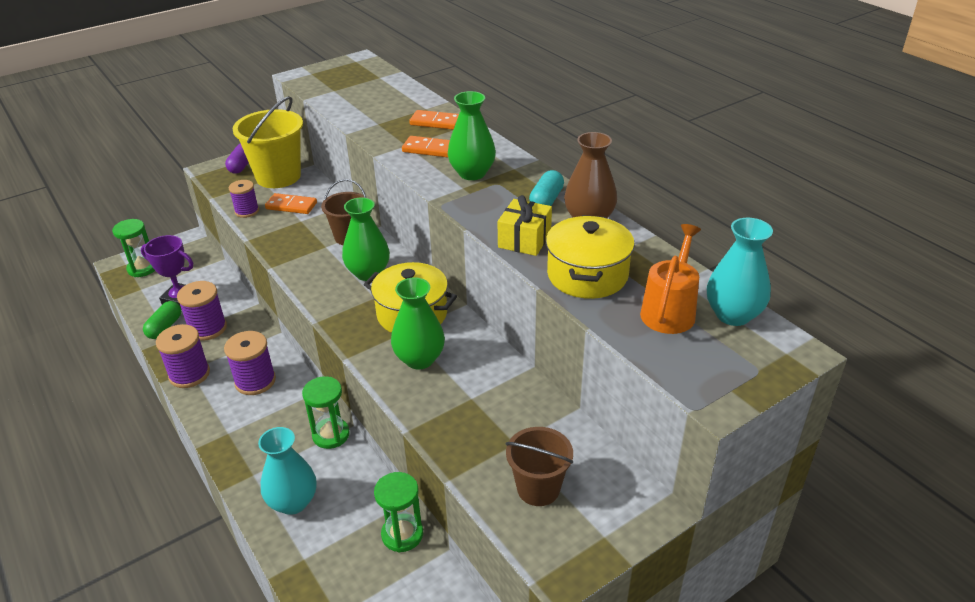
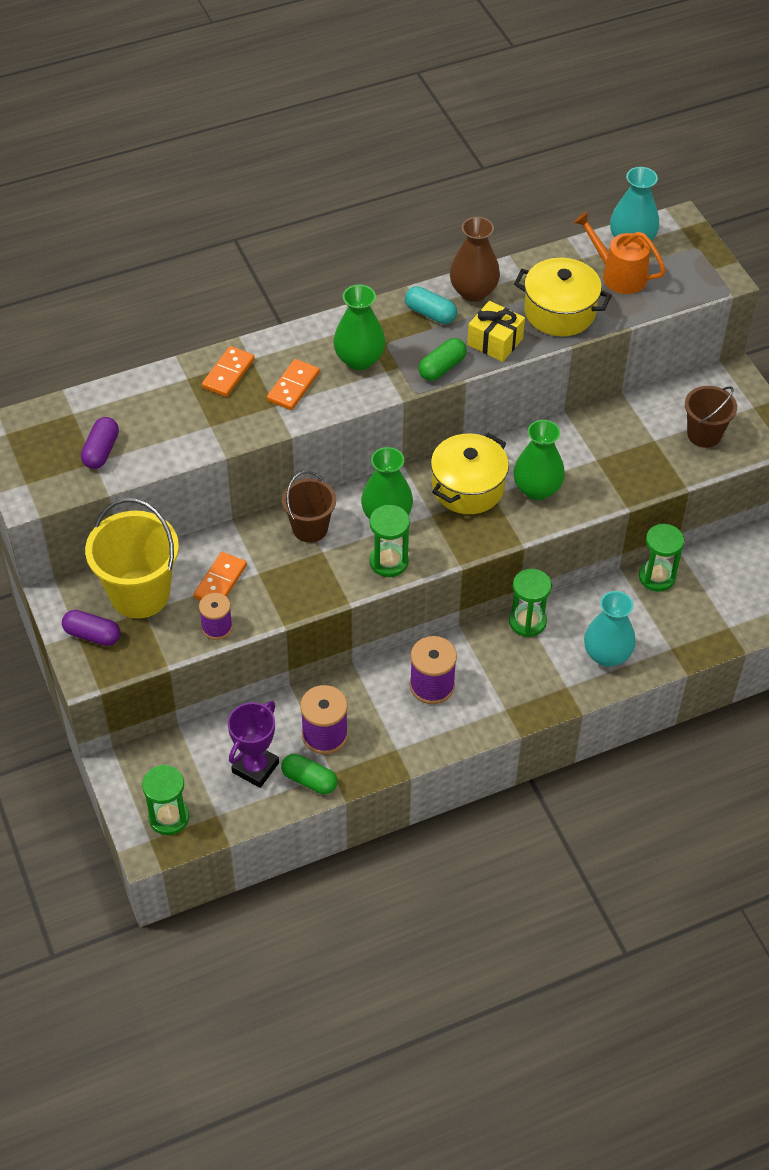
camera: 80 degrees left, 15 degrees up
purple spool [156,324,210,388] -> none
none -> purple capsule [81,417,119,469]
none -> green hourglass [369,505,410,577]
none -> green capsule [419,338,467,381]

